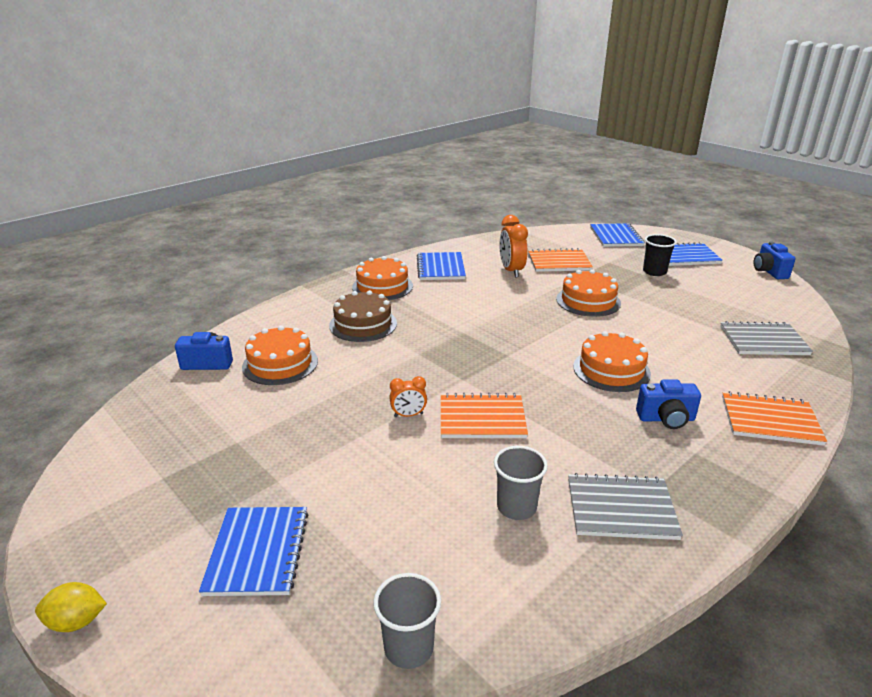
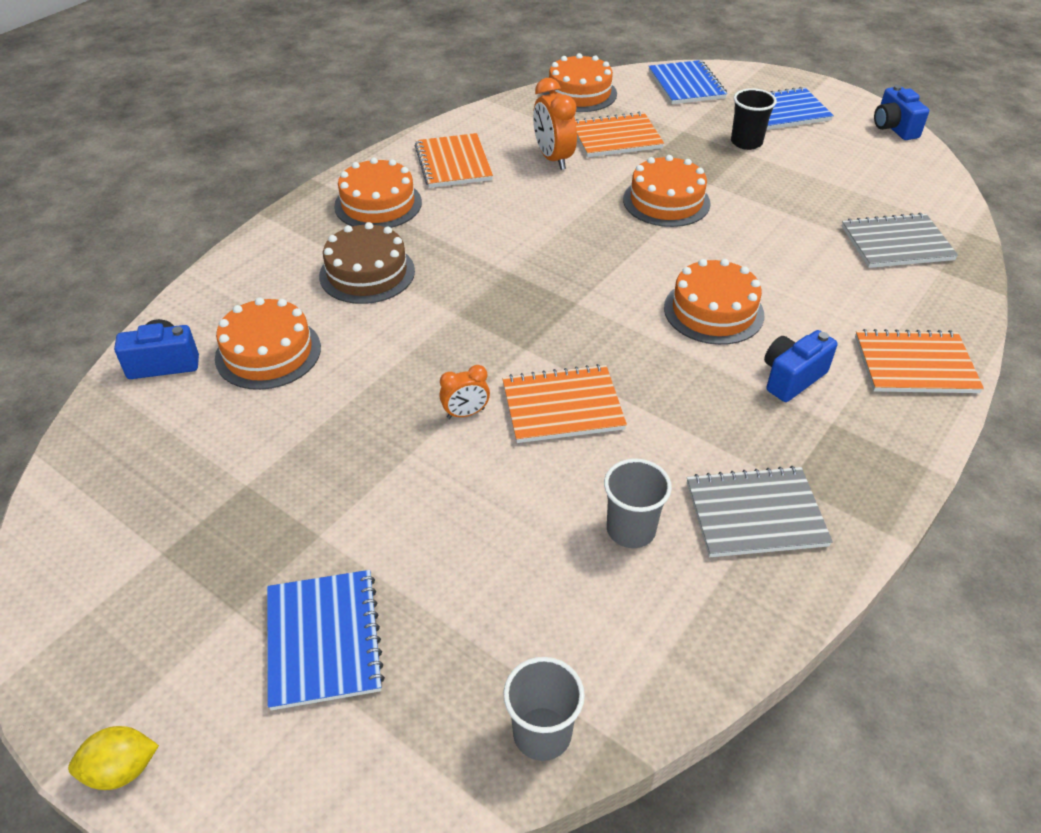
camera: 10 degrees left, 15 degrees up
blue notebook [417,252,466,280] -> orange notebook [415,133,493,188]
blue camera [636,379,701,429] -> blue camera turned 150 degrees clockwise [764,330,837,402]
none -> orange cake [543,53,617,112]

